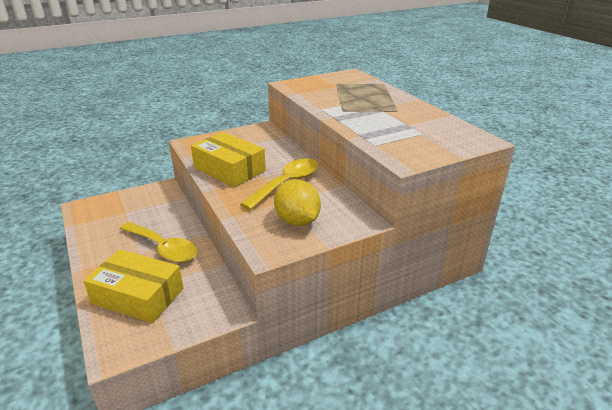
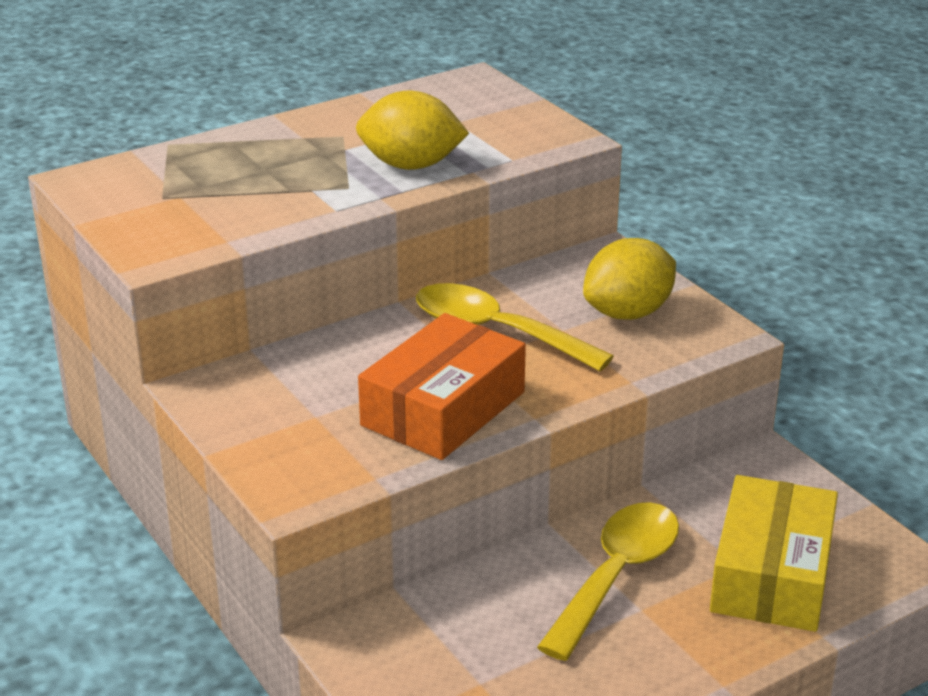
camera: 95 degrees left, 0 degrees up
yellow box [191,132,266,187] -> orange box [358,313,526,460]
none -> yellow lemon [356,91,469,170]

